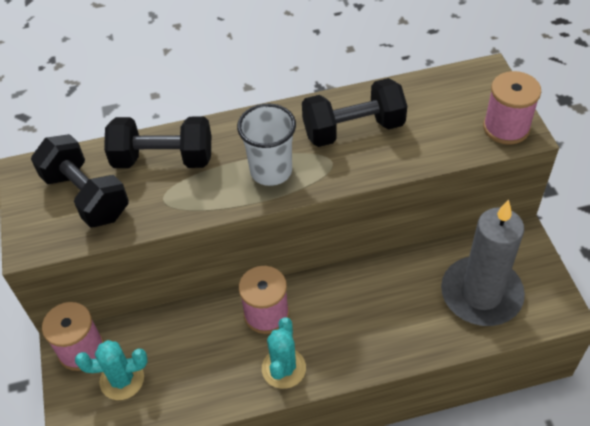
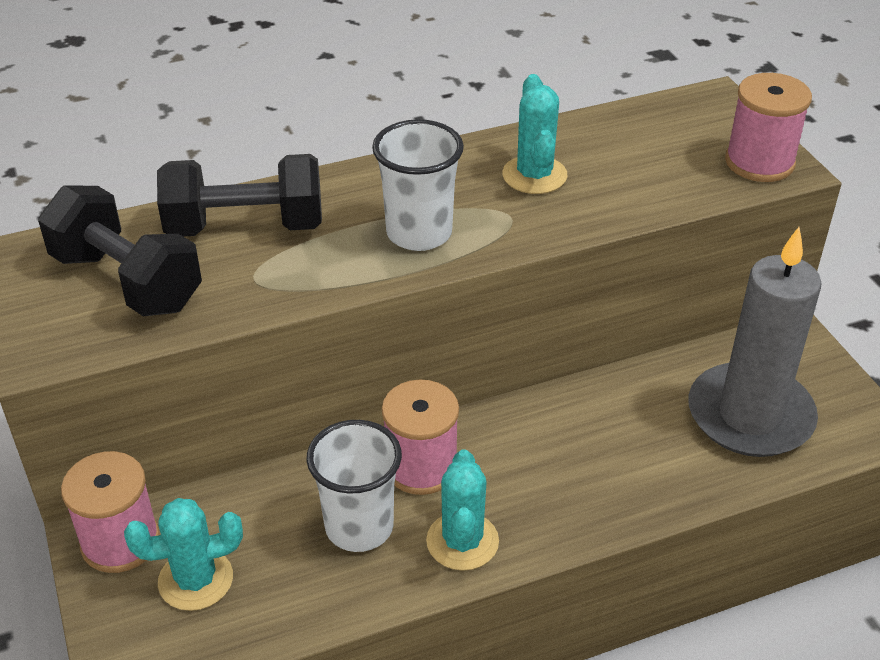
camera: 10 degrees left, 10 degrees down
black dumbbell [302,78,407,147] -> turquoise cactus [502,74,568,194]
none -> white cup [306,420,402,552]

